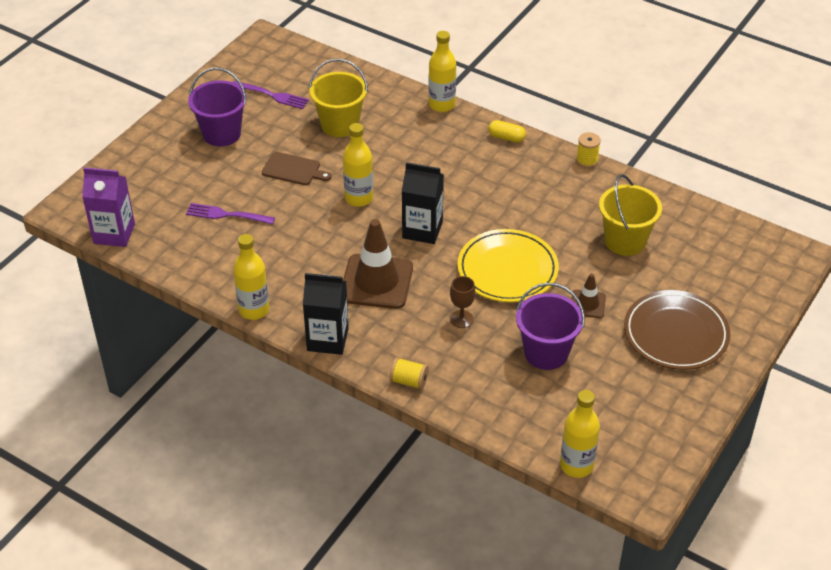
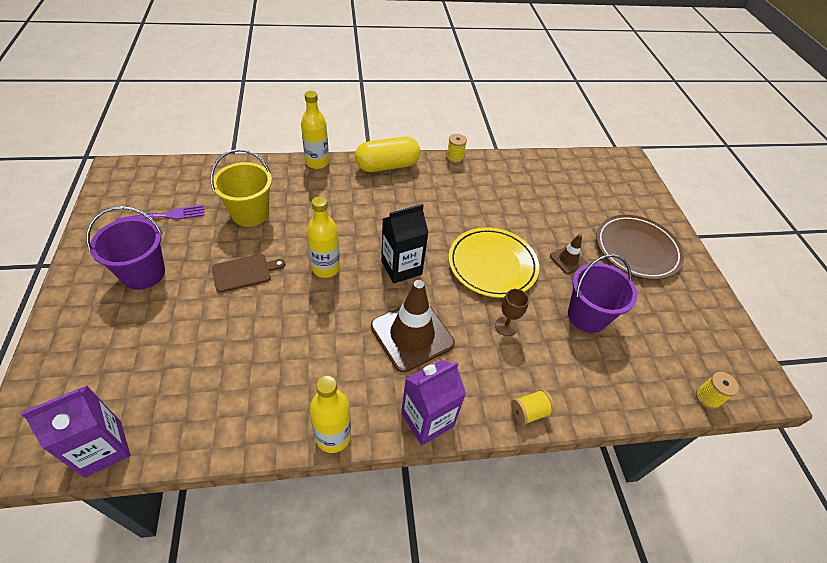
camera: 45 degrees left, 5 degrees up
purple fork [186,203,275,224] -> none
black carton [303,273,349,355] -> purple carton [401,360,466,446]
yellow capsule [488,120,526,143] -> yellow capsule [355,137,420,172], size x2.00
yellow bottle [560,390,600,478] -> yellow spool [696,372,739,409]
yellow bucket [599,174,662,256] -> none

